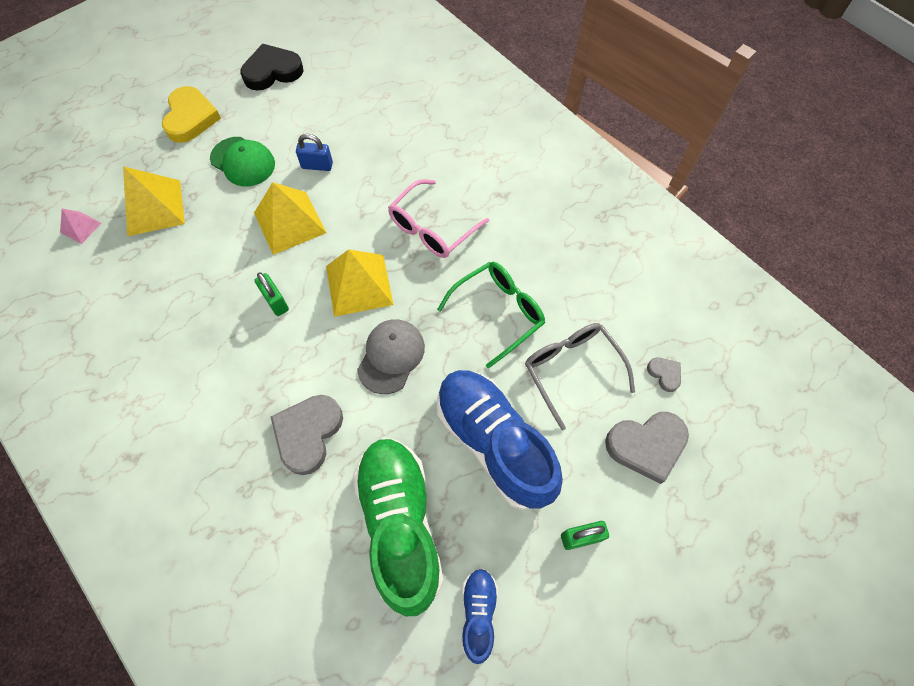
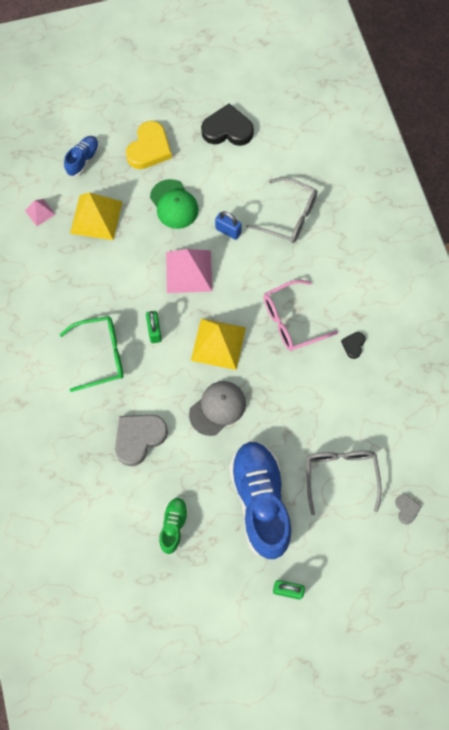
camera: 25 degrees right, 5 degrees up
yellow pyramid [254,182,326,255] -> pink pyramid [166,249,212,293]
green shoe [353,438,443,616] -> green shoe [159,498,189,554], size x0.47
green glasses [437,262,545,369] -> green glasses moved to [60,316,123,392]
blue shoe [462,568,498,664] -> blue shoe moved to [64,136,99,176]
grey heart [605,412,689,484] -> none
none -> grey glasses [246,177,318,243]
none -> black heart [341,332,365,359]

